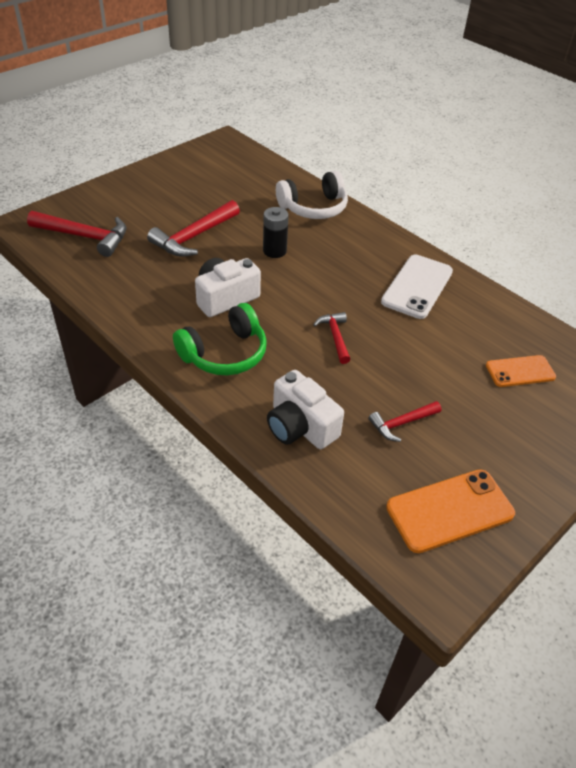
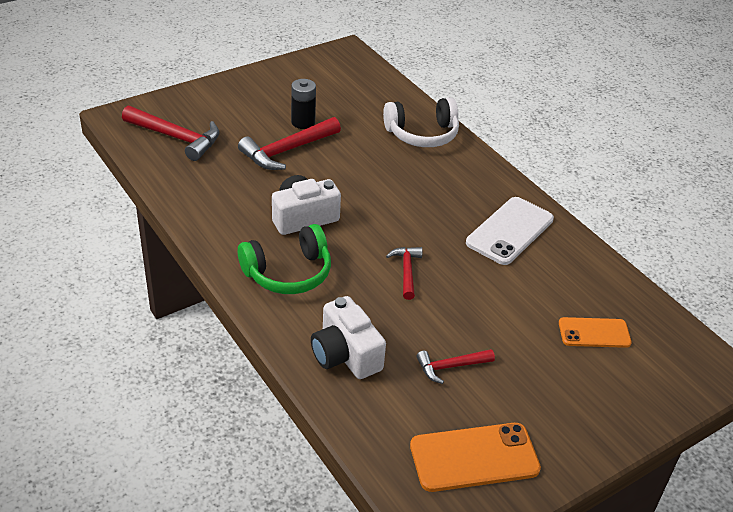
camera: 10 degrees right, 5 degrees down
black battery [263,207,289,258] -> black battery moved to [291,79,316,129]

